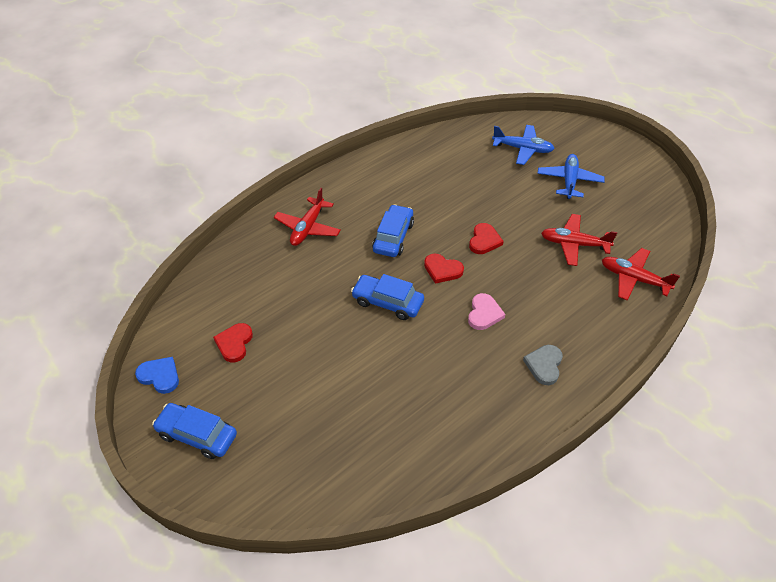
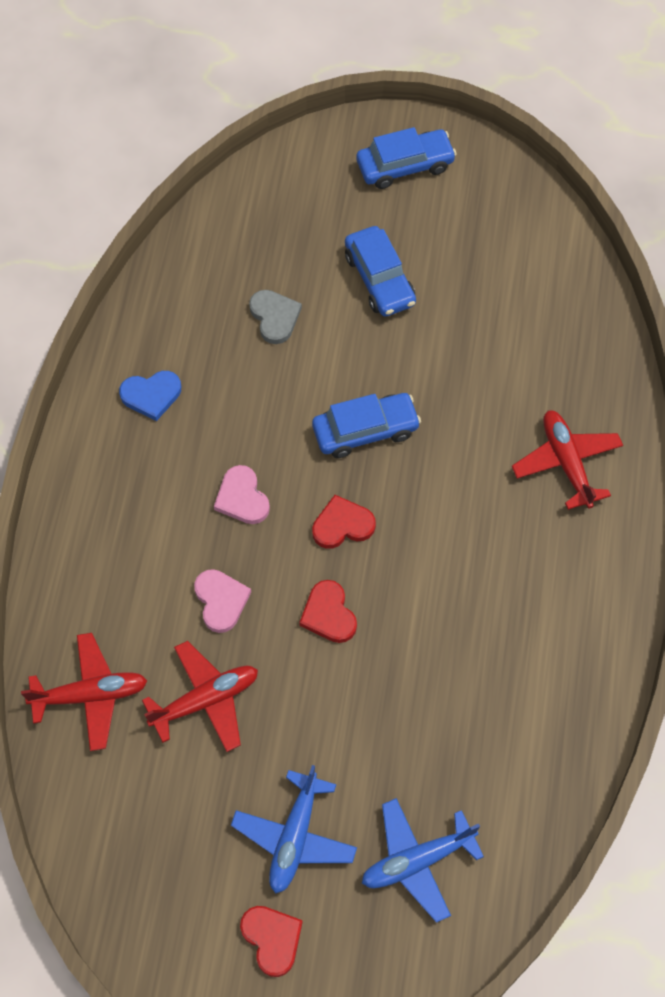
camera: 140 degrees right, 15 degrees up
blue heart [135,357,179,394] -> blue heart moved to [119,371,181,421]
red heart [213,323,253,362] -> red heart moved to [240,906,303,977]
blue car [372,204,414,257] -> blue car moved to [345,226,416,316]
grey heart [523,345,563,385] -> grey heart moved to [249,290,302,344]
blue plane [537,154,605,199] -> blue plane turned 45 degrees clockwise [231,765,357,894]
none -> pink heart [194,569,251,633]

